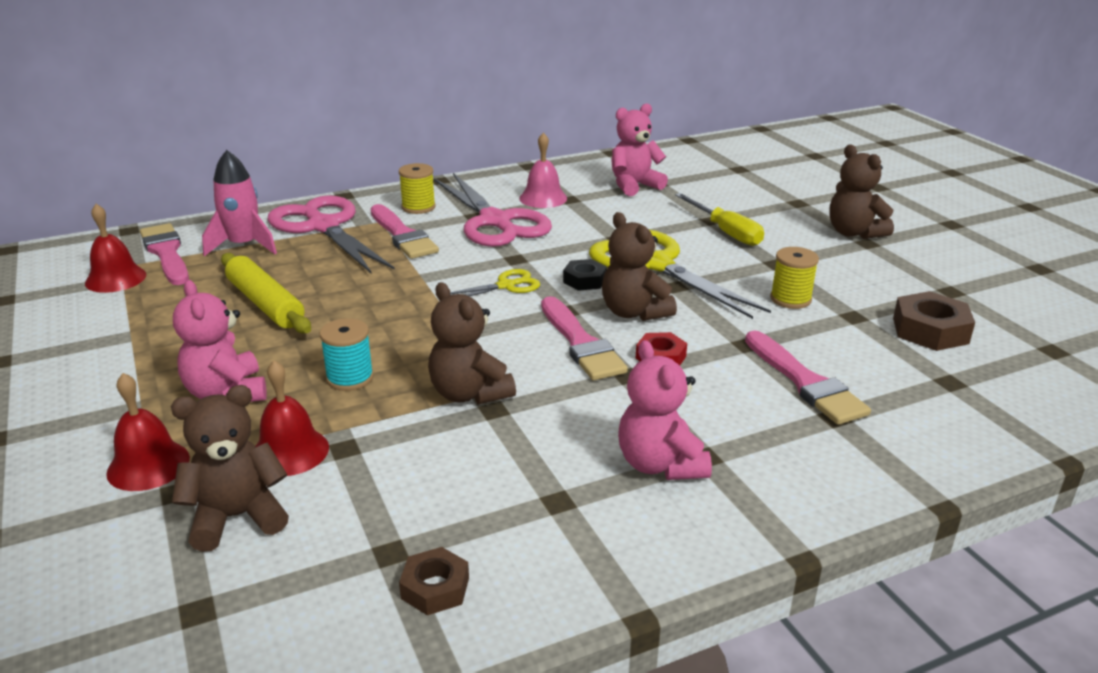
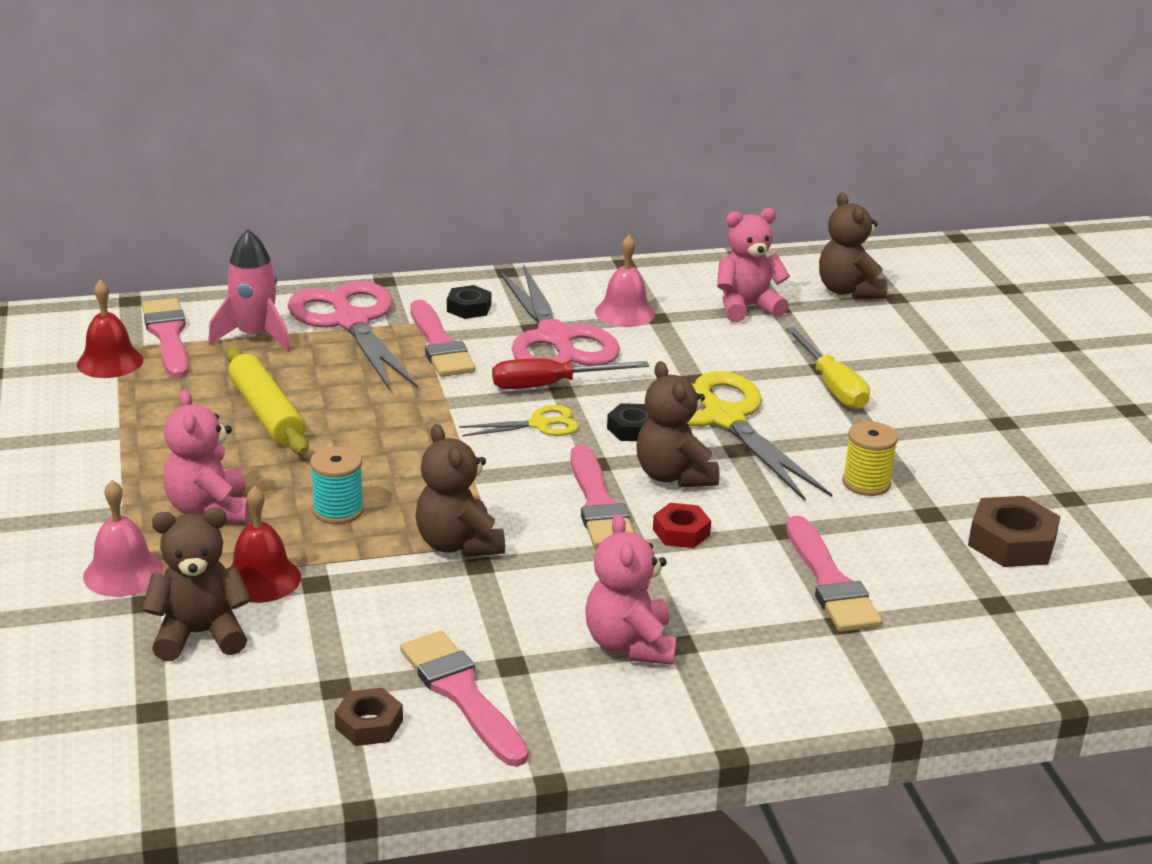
camera: 10 degrees right, 0 degrees up
red bell [106,373,190,491] -> pink bell [83,480,164,597]
yellow spool [399,163,436,214] -> black nut [447,285,491,319]
brown teddy bear [829,145,894,239] -> brown teddy bear moved to [819,193,887,299]
none -> pink brush [400,631,529,767]
none -> red screwdriver [492,358,649,389]

